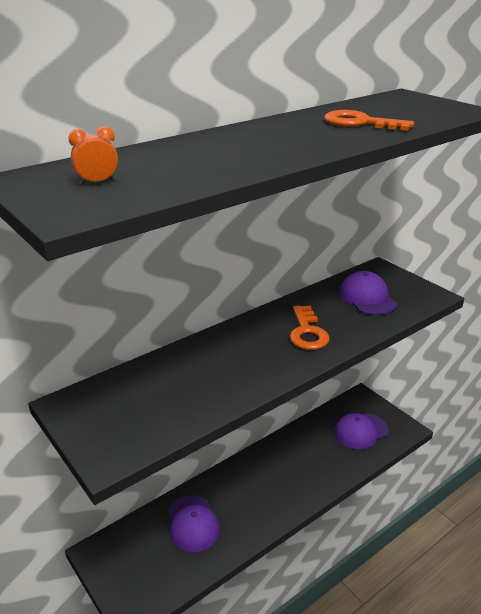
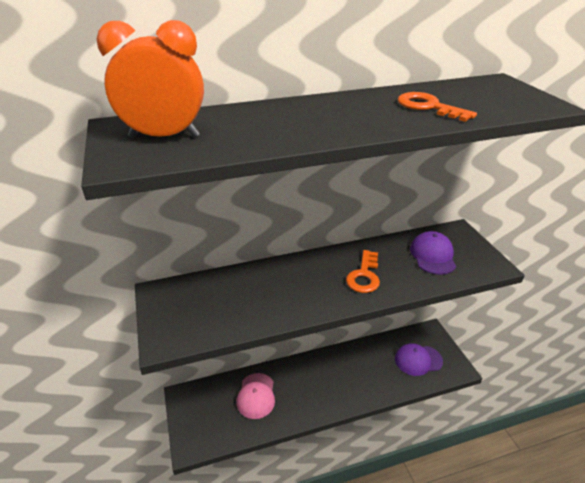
camera: 20 degrees right, 5 degrees up
orange clock [68,126,118,185] -> orange clock [96,20,204,138], size x2.48
purple cap [168,495,220,552] -> pink cap [237,373,275,419]

